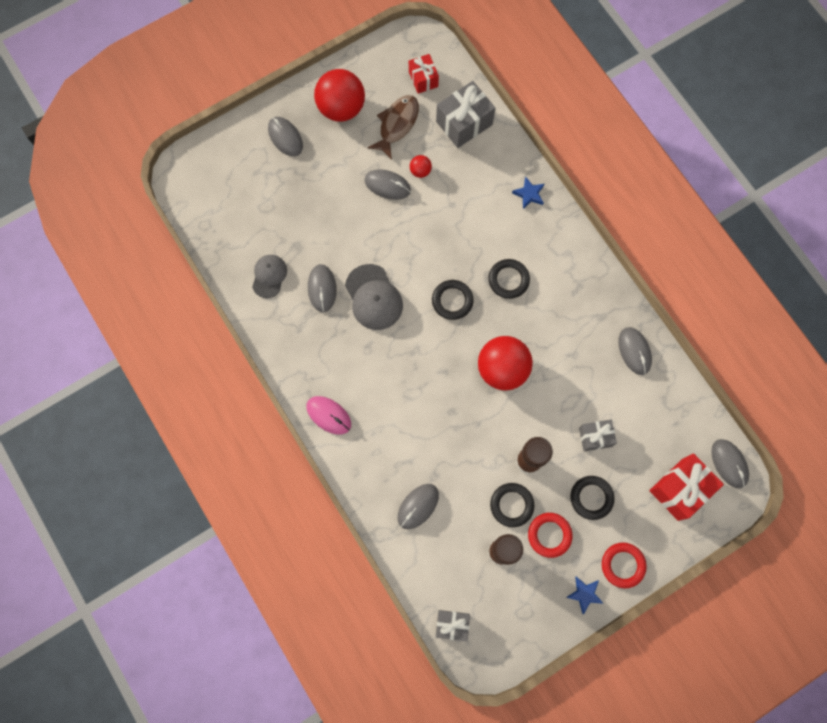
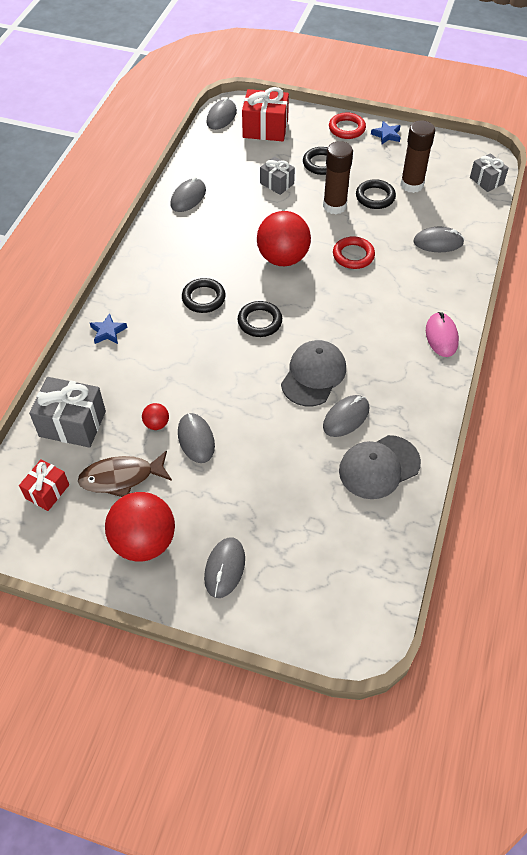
camera: 130 degrees left, 20 degrees down
grey cap [252,255,287,298] -> grey cap [339,435,421,499], size x1.53
red ring [528,513,572,558] -> red ring moved to [333,236,375,269]

